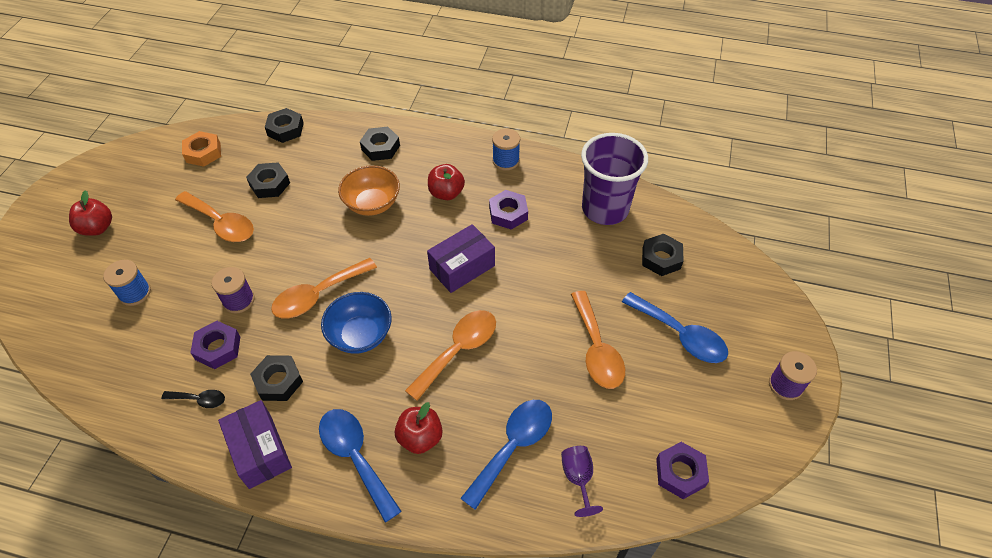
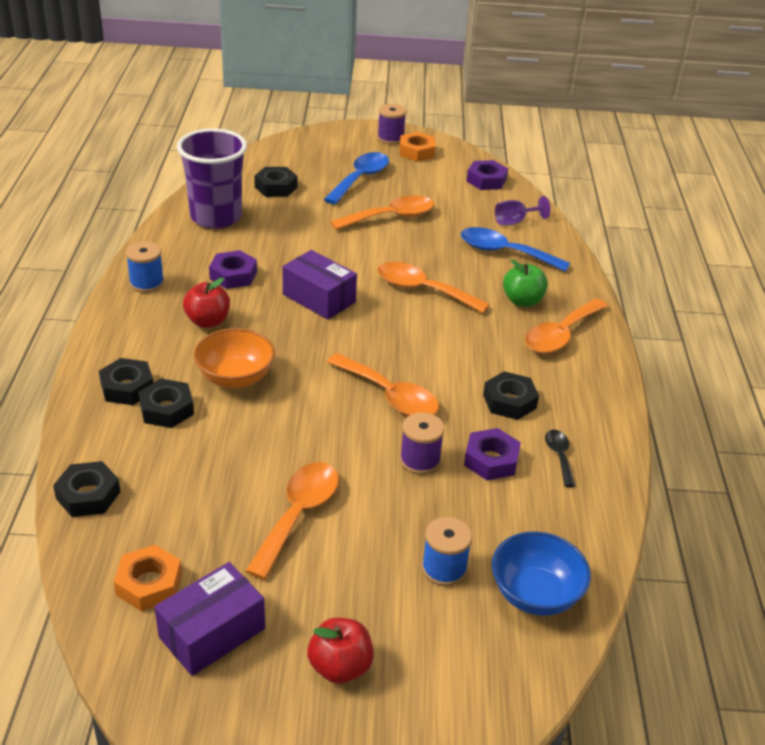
camera: 105 degrees left, 15 degrees down
purple box [218,400,292,489] -> purple box moved to [154,562,265,676]
black nut [246,162,290,198] -> black nut moved to [138,378,194,428]
blue spoon [319,409,402,523] -> orange spoon [525,298,608,353]
blue bowl [321,292,392,354] -> blue bowl moved to [492,532,591,616]
red apple [395,402,443,454] -> green apple [503,259,548,307]
none -> orange nut [400,132,435,162]

